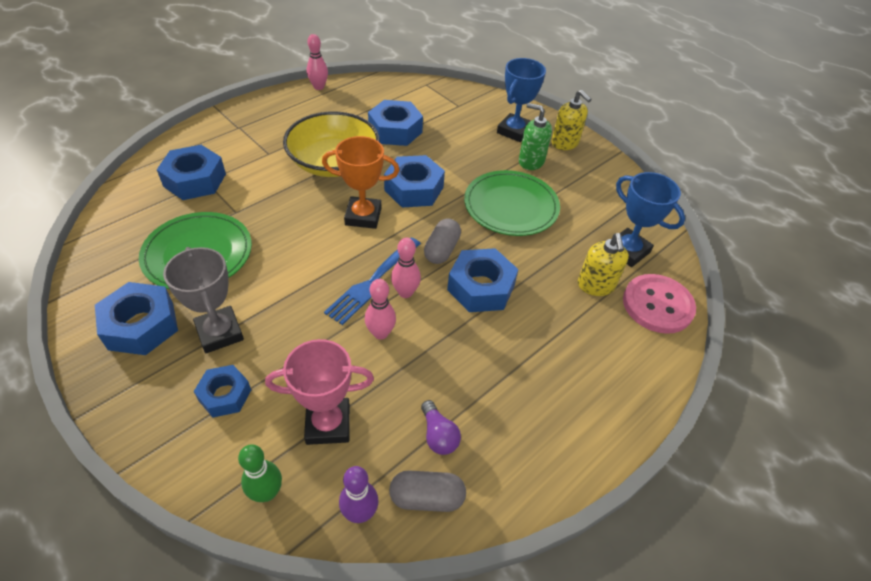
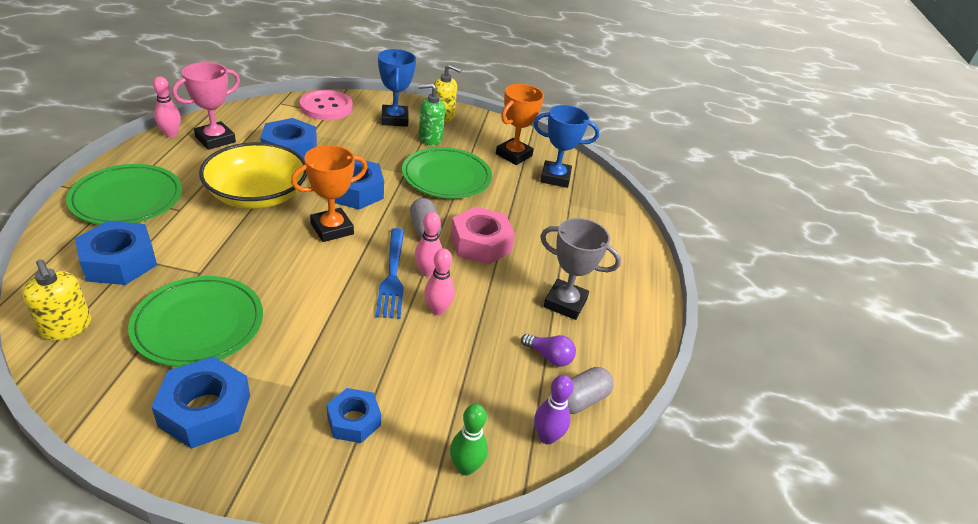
camera: 40 degrees left, 10 degrees down
grey trophy [163,247,244,353] -> grey trophy moved to [540,218,621,320]
pink trophy [265,339,374,445] -> pink trophy moved to [172,62,240,150]
blue nut [447,248,519,312] -> pink nut [451,207,515,265]
yellow soap dispenser [578,233,629,296] -> yellow soap dispenser moved to [22,259,91,340]
pink button [623,274,696,334] -> pink button moved to [300,90,353,120]
none -> green plate [66,164,182,225]
none -> orange trophy [496,84,544,165]

